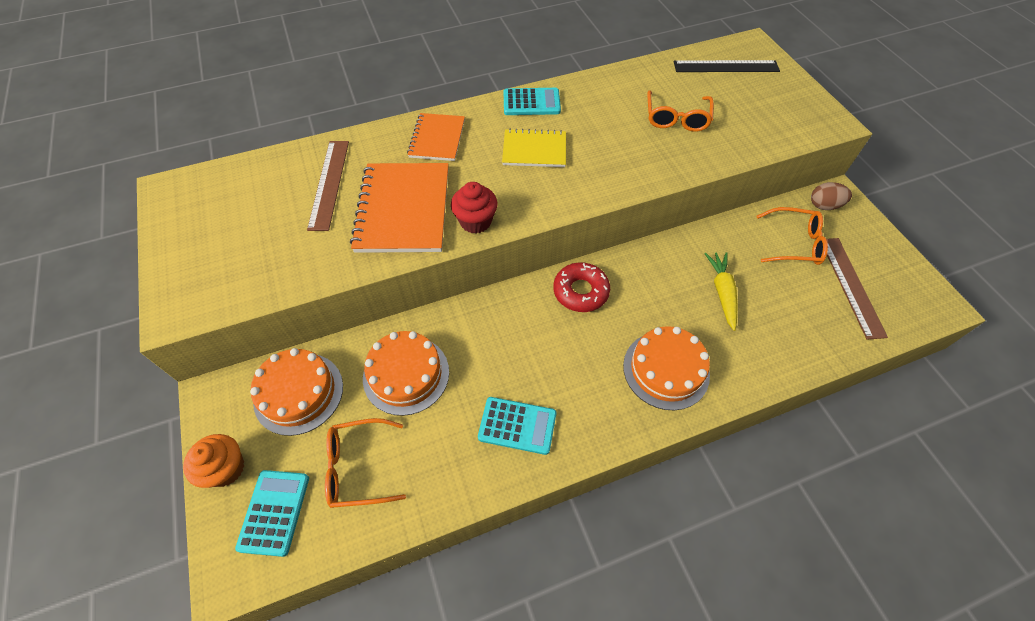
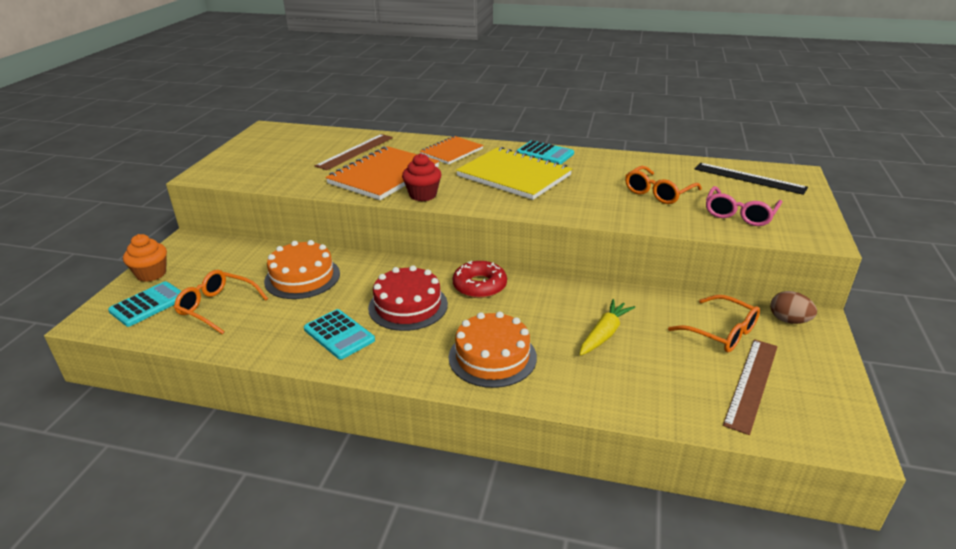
camera: 35 degrees right, 25 degrees down
orange cake [250,348,343,436] -> none
yellow notebook [502,129,566,167] -> yellow notebook [456,147,572,200], size x1.66
none -> red cake [368,265,448,331]
none -> pink glasses [706,186,782,226]

